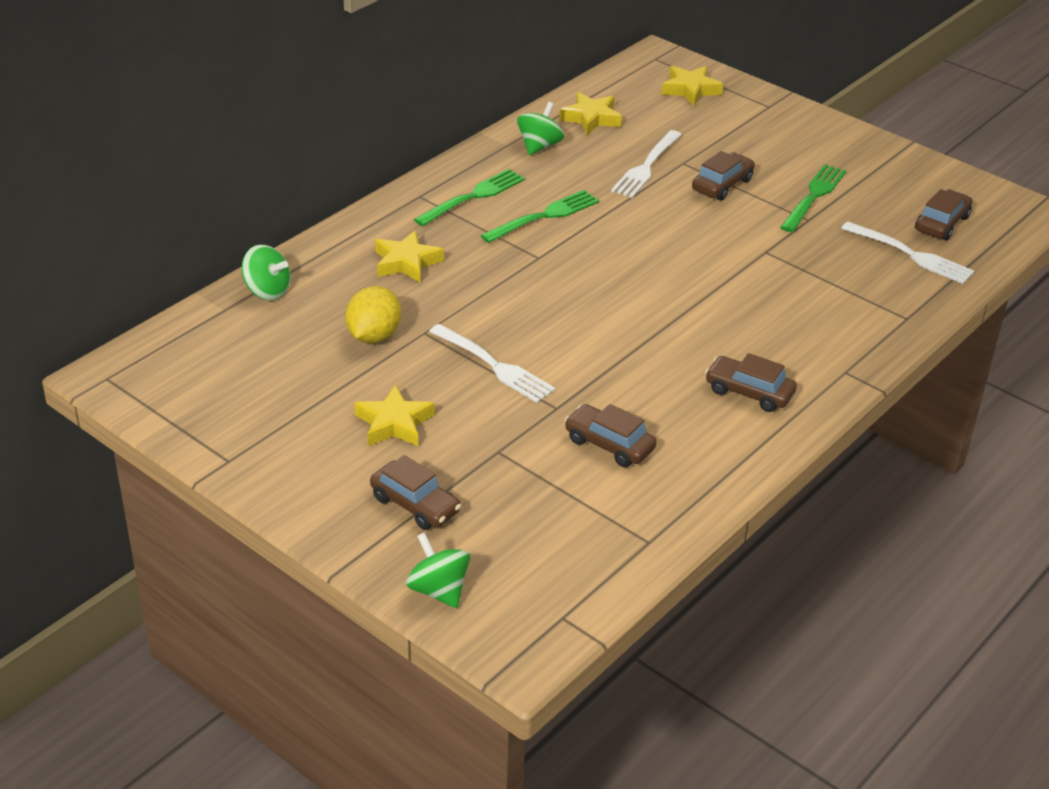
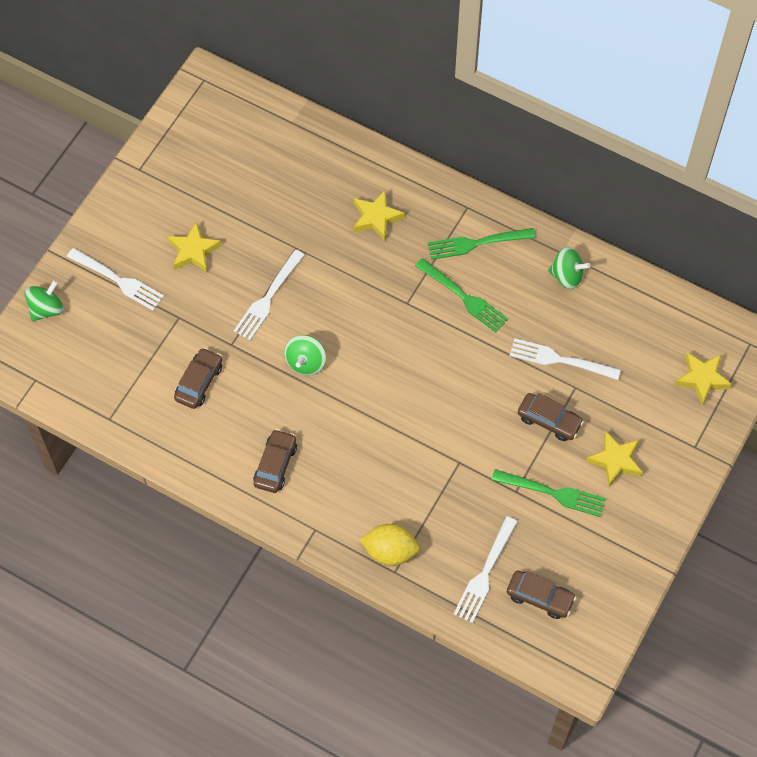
camera: 80 degrees right, 25 degrees up
green spinning top [242,245,291,300] -> green spinning top moved to [284,335,326,375]
yellow lemon [345,286,401,343] -> yellow lemon moved to [360,524,420,566]
brown car [370,455,461,530] -> white fork [67,248,164,311]
green fork [414,169,525,226] -> green fork turned 135 degrees clockwise [428,228,536,260]
yellow star [559,92,622,135] -> yellow star moved to [586,431,643,487]

